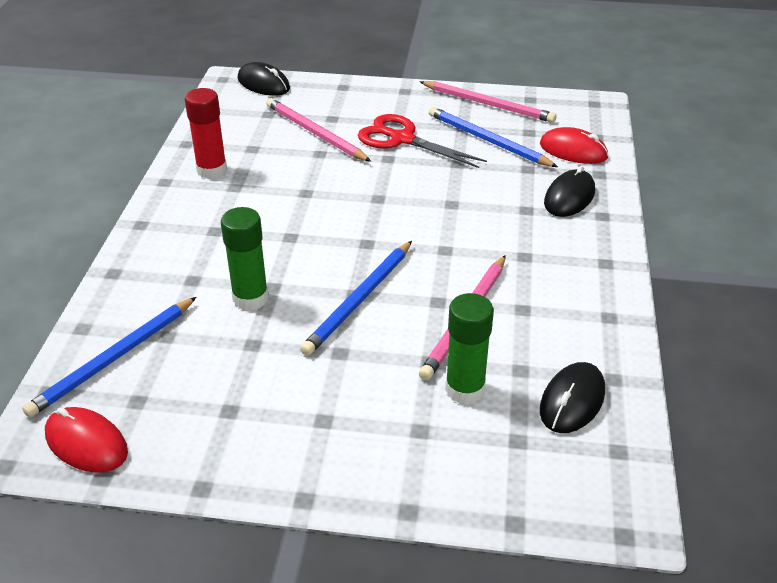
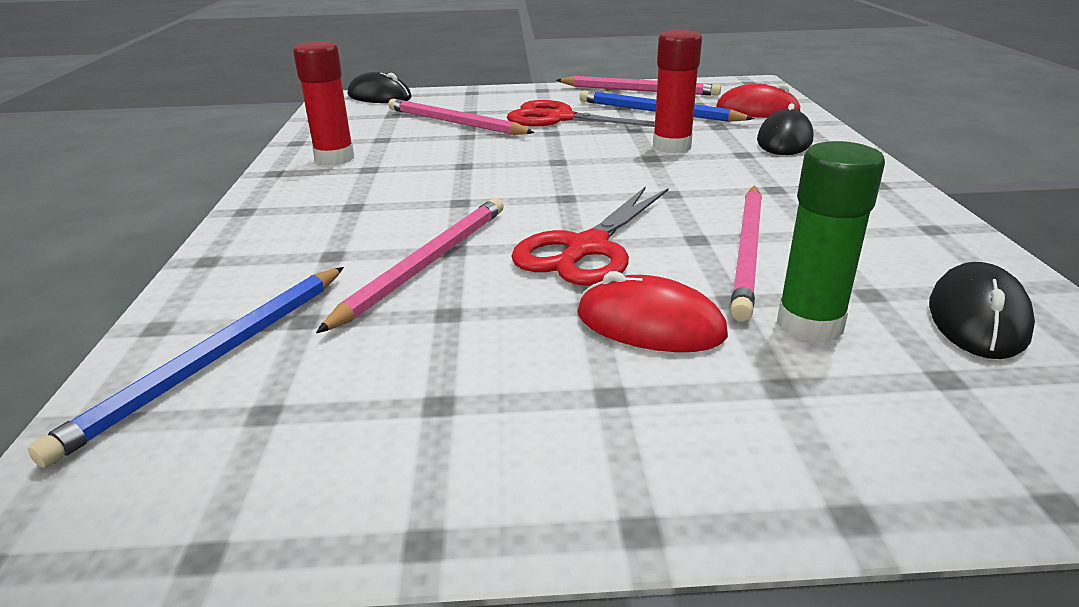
camera: 10 degrees left, 10 degrees down
red mouse [45,407,128,473] -> red mouse moved to [577,271,728,352]
green glue stick [221,207,269,310] -> pink pencil [316,198,504,333]
blue pencil [300,241,412,356] -> red scissors [511,186,668,286]
none -> red glue stick [653,30,702,153]

